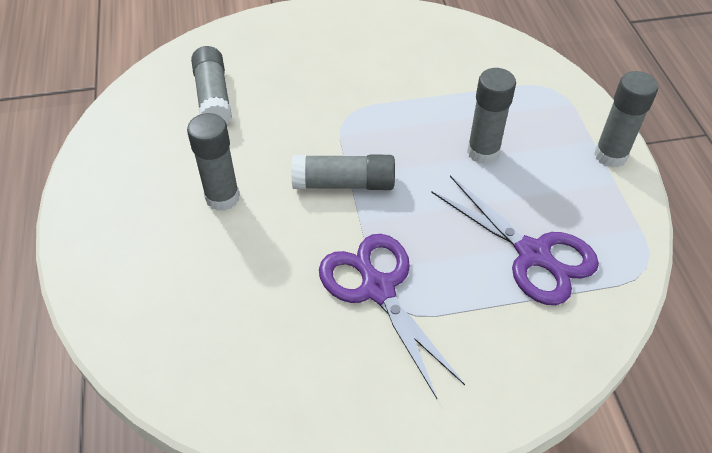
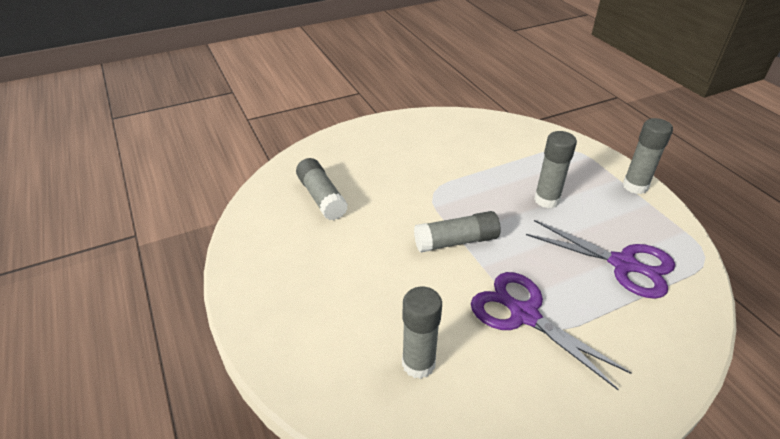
camera: 15 degrees left, 10 degrees down
grey glue stick [187,113,240,211] -> grey glue stick moved to [402,286,442,379]

